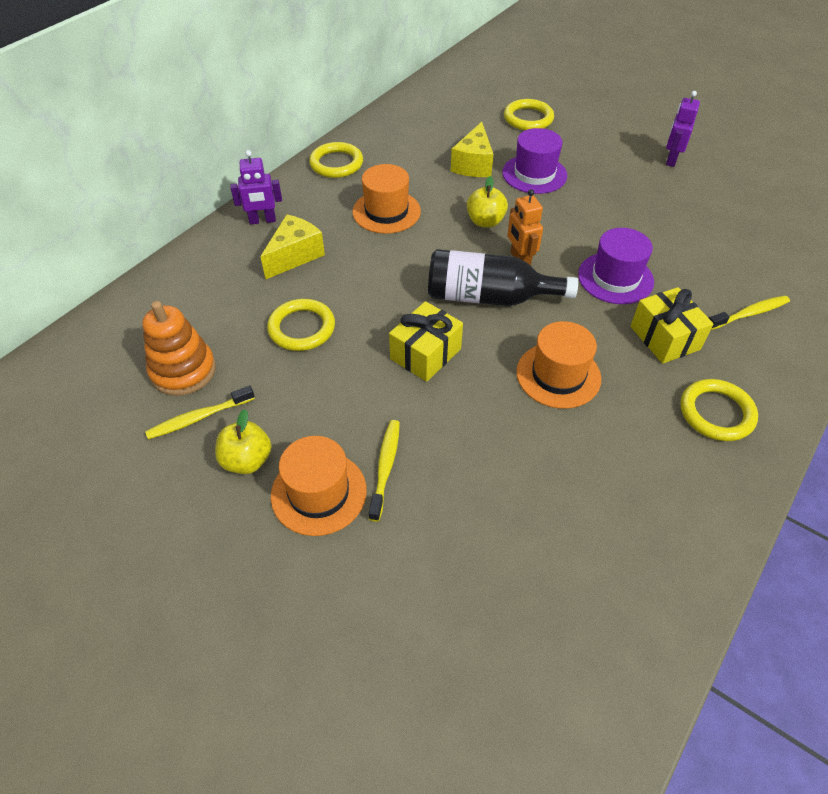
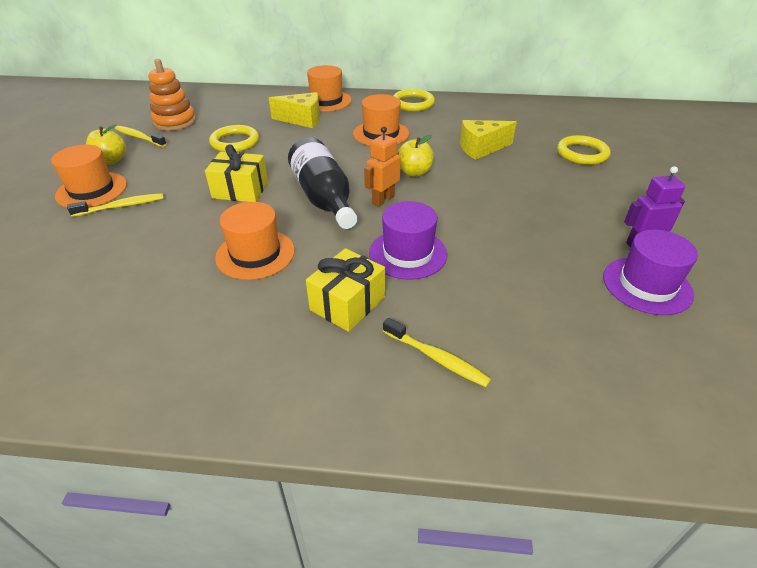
camera: 60 degrees right, 10 degrees down
purple robot [230,150,282,225] -> orange hat [307,65,352,112]
purple hat [502,128,567,194] -> purple hat moved to [603,230,698,315]
yellow ring [680,379,758,441] -> none

